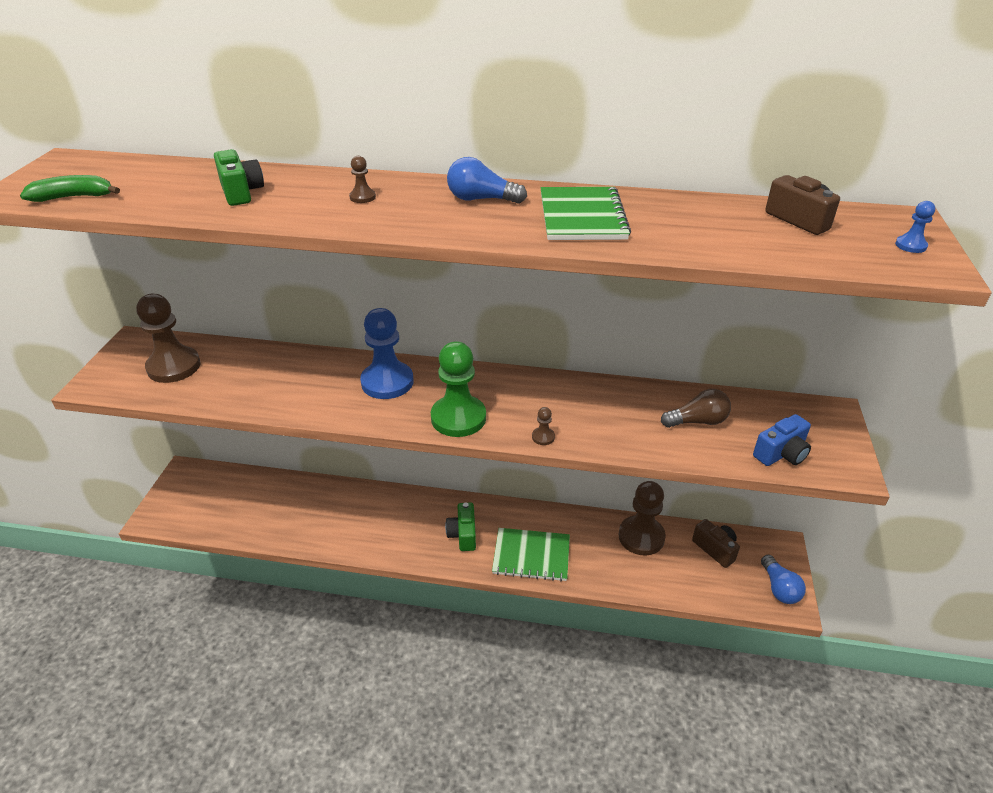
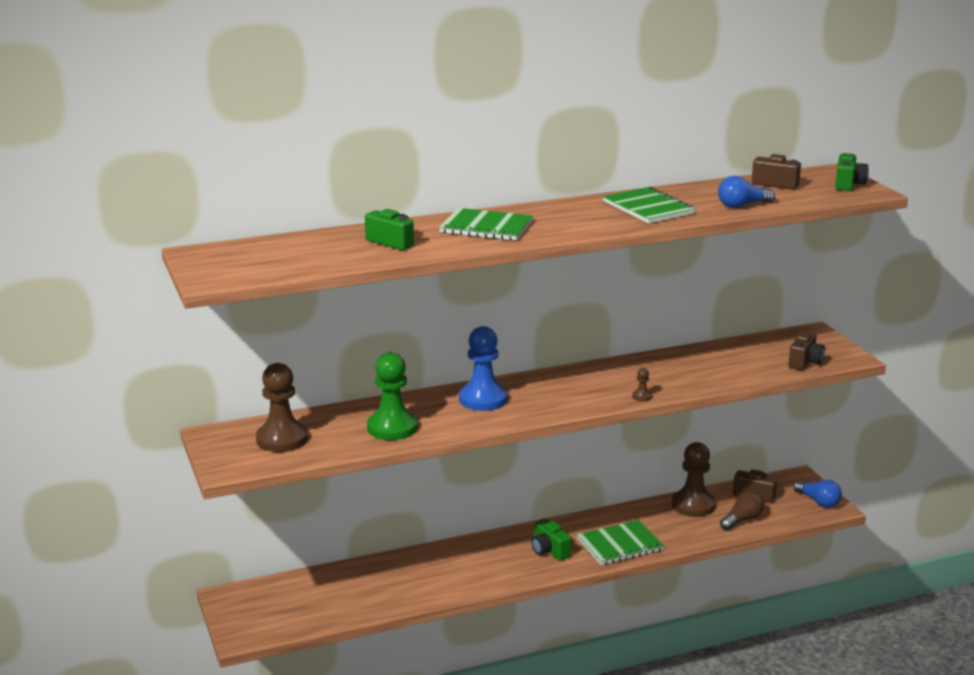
camera: 30 degrees left, 15 degrees down
green banana [20,175,120,202] -> none
brown pawn [349,156,376,203] -> green notebook [439,208,533,241]
green pawn [431,341,486,437] -> green pawn moved to [367,352,418,440]
blue light bulb [447,157,527,204] -> blue light bulb moved to [718,176,775,208]
brown light bulb [661,389,731,428] -> brown light bulb moved to [720,491,764,530]
blue camera [753,414,811,466] -> brown camera [788,331,825,370]
blue pawn [895,201,935,253] -> green camera [835,153,869,191]

